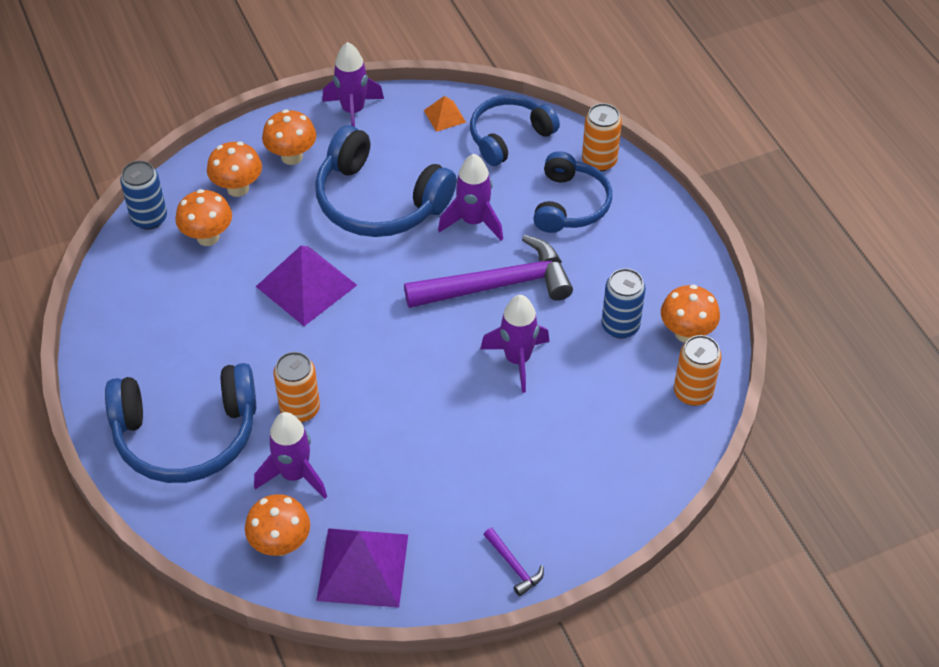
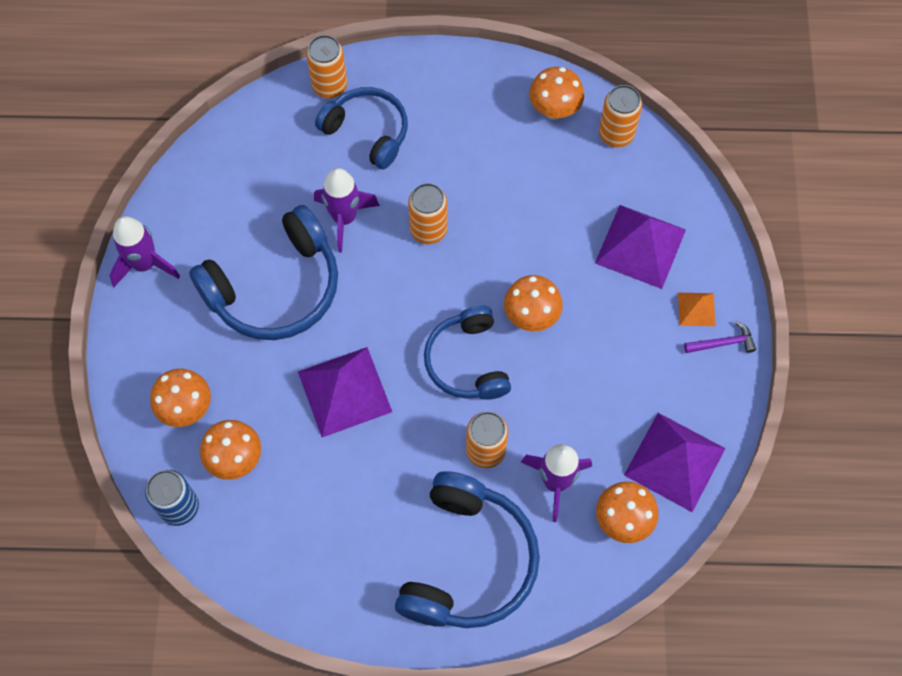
camera: 65 degrees left, 15 degrees up
orange mushroom [262,109,316,165] -> orange mushroom moved to [504,275,563,331]
purple hammer [404,235,573,308] -> orange can [408,183,447,244]
orange pyramid [424,96,466,132] -> orange pyramid moved to [678,293,716,326]
blue headphones [470,95,560,166] -> blue headphones moved to [424,305,511,400]
purple rocket [480,295,550,393] -> none
blue can [601,268,646,338] -> none
none -> purple pyramid [595,205,686,289]

